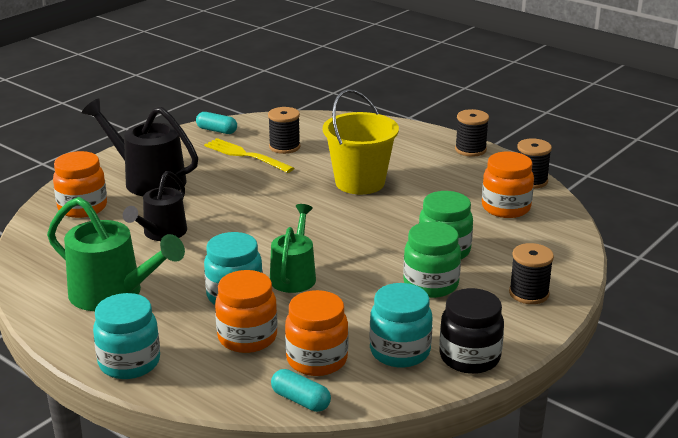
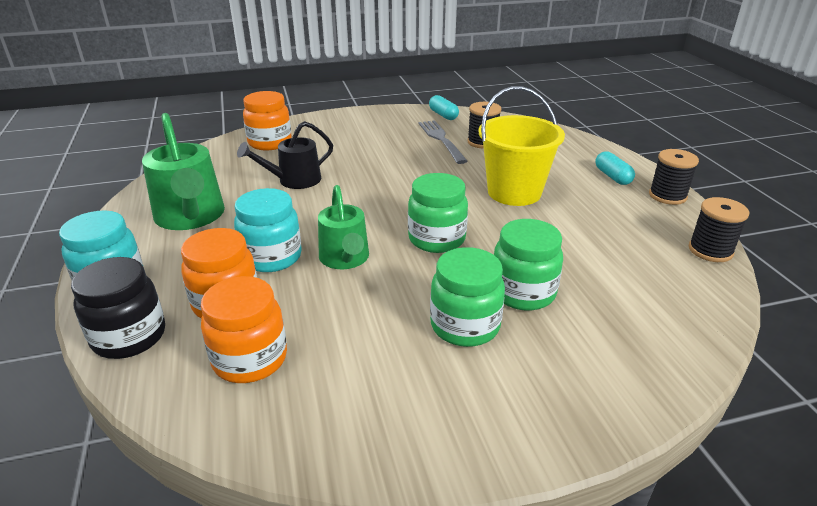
camera: 35 degrees right, 5 degrees up
black watering can [82,98,198,196] -> none
yellow fork [204,138,294,173] -> grey fork [419,120,468,164]
green watering can [270,204,316,293] -> green watering can turned 120 degrees clockwise [318,185,369,269]
turquoise capsule [271,369,331,412] -> turquoise capsule moved to [595,151,635,185]
turquoise jar [370,283,433,368] -> none
black jar [439,288,504,374] -> black jar moved to [71,257,165,359]
orange jar [482,152,534,218] -> none
black spool [509,243,554,304] -> none
none -> green jar [408,173,468,253]

